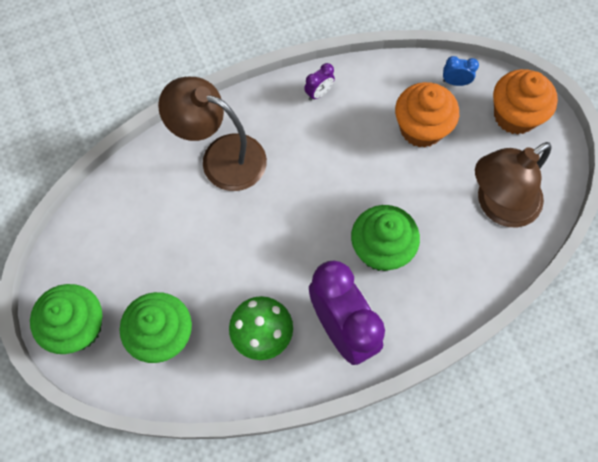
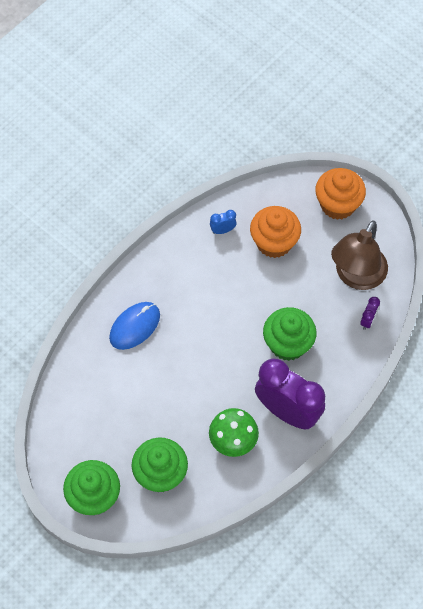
camera: 25 degrees left, 5 degrees down
brown lamp [158,77,267,191] -> blue mouse [109,302,160,350]
purple clock [304,63,335,101] -> purple clock moved to [360,297,380,330]
blue clock [443,56,479,86] -> blue clock moved to [210,210,237,234]

